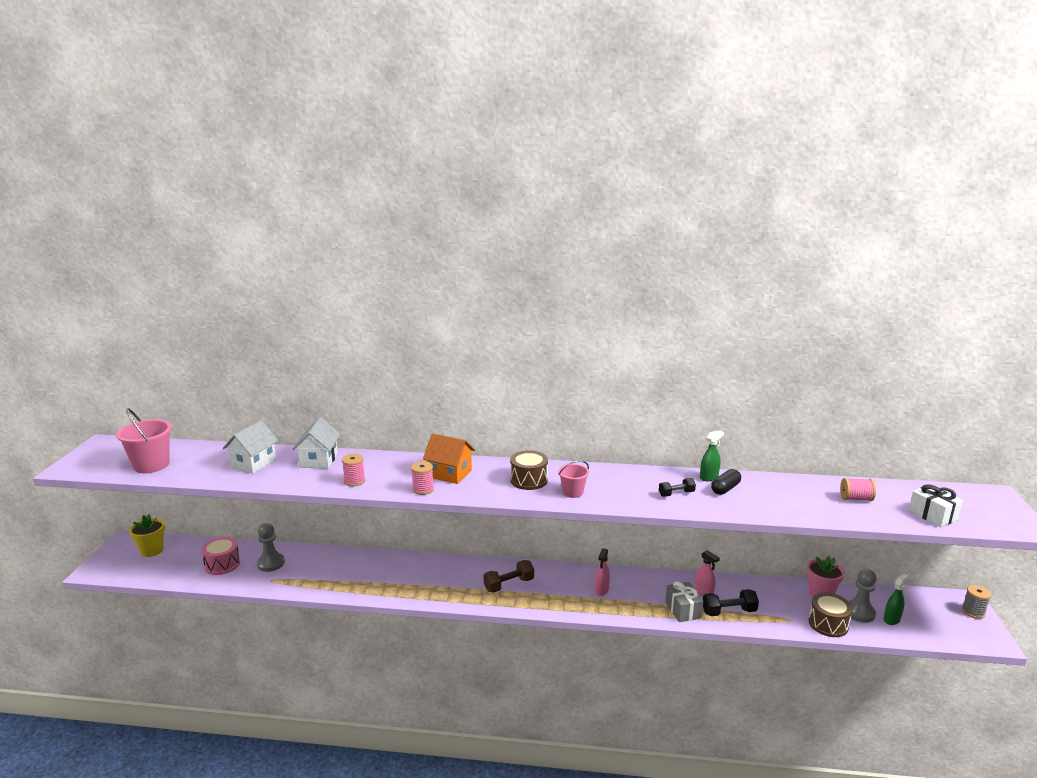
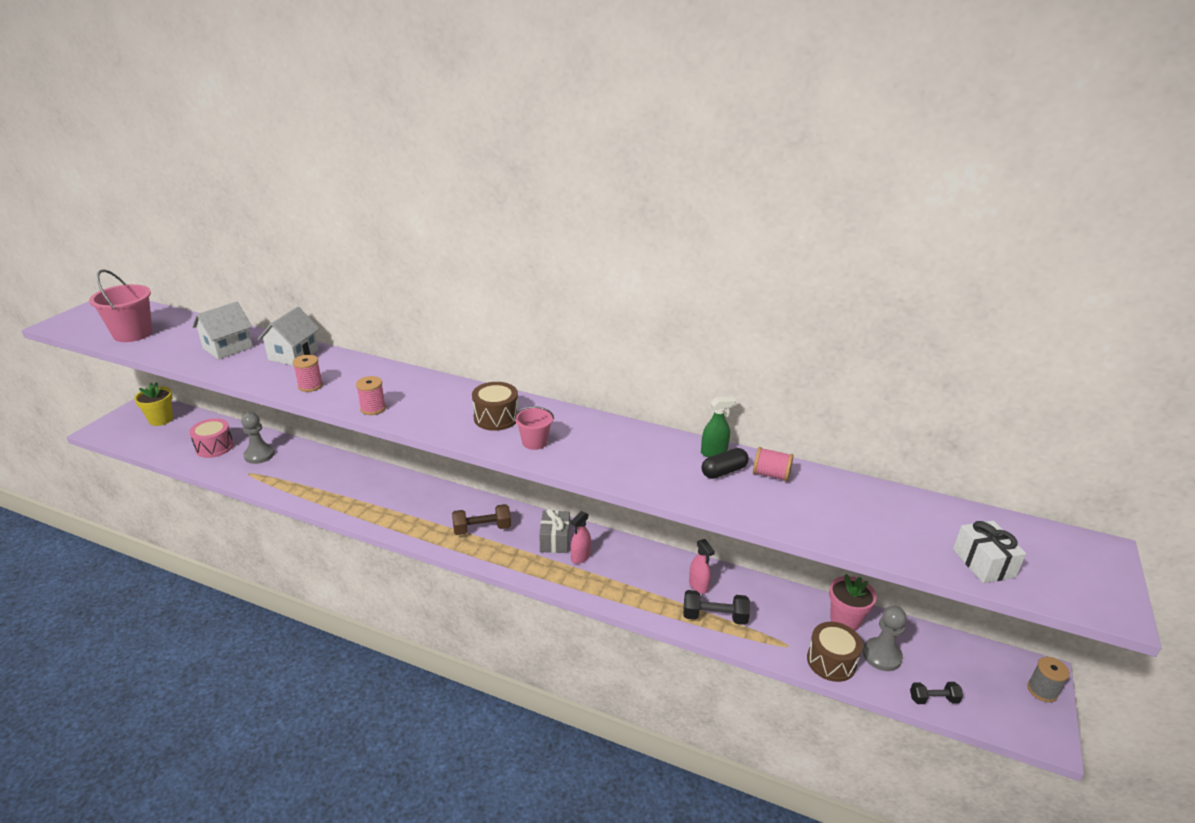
camera: 15 degrees right, 10 degrees up
orange house [423,433,475,484] -> none
black dumbbell [659,478,696,497] -> black dumbbell moved to [910,682,963,704]
grey gift [665,582,704,622] -> grey gift moved to [539,509,570,553]
pink spool [840,478,876,501] -> pink spool moved to [753,447,793,482]
green spray bottle [884,573,909,625] -> none

